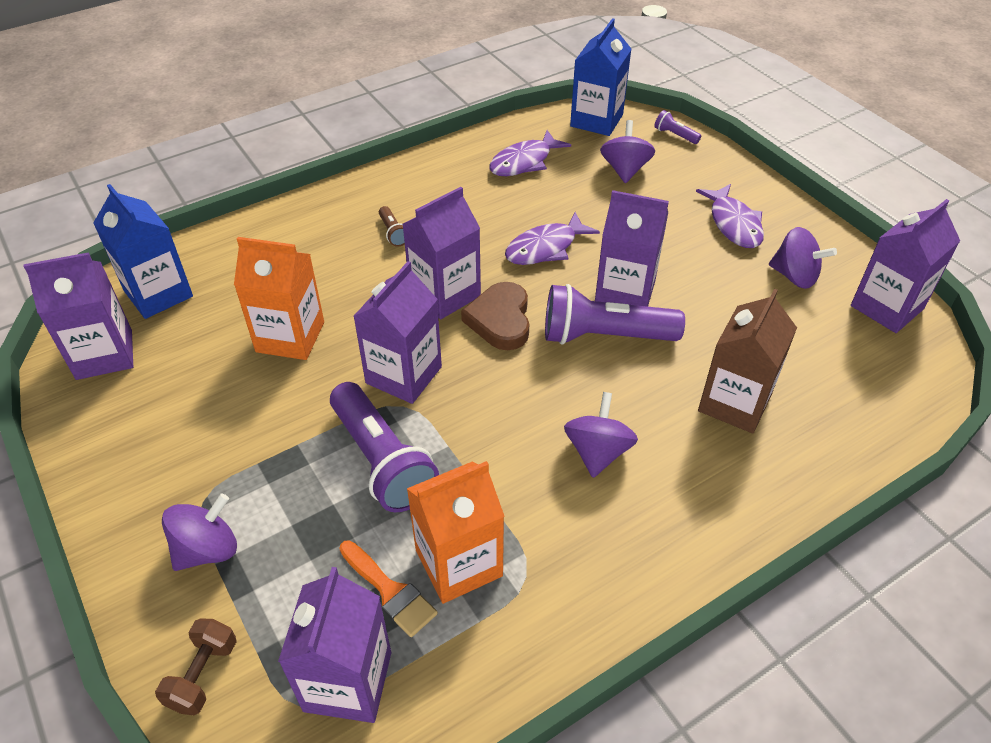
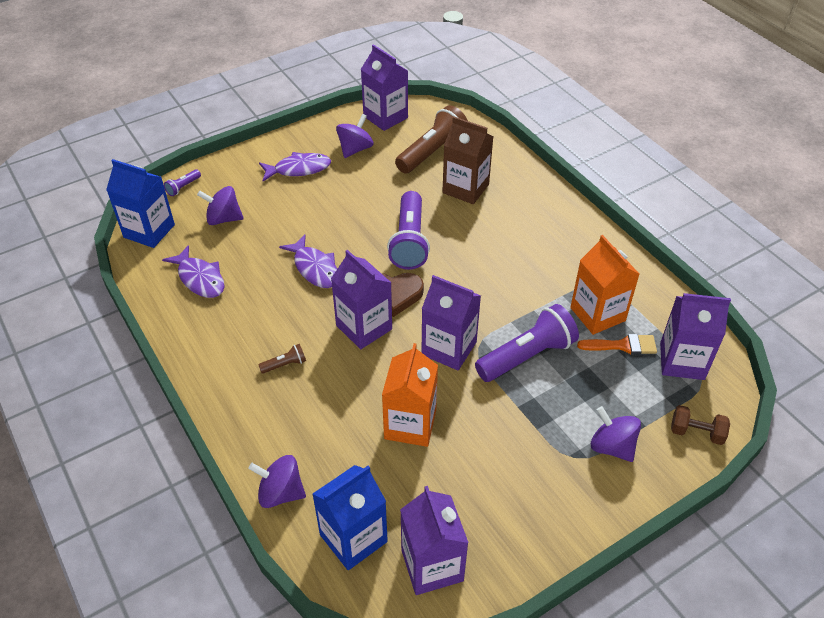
camera: 90 degrees left, 0 degrees up
orange brush [339,540,438,637] -> orange brush turned 45 degrees clockwise [577,334,657,355]
purple spinning top [564,392,638,478] -> purple spinning top moved to [248,455,306,508]
purple carton [595,190,669,307] -> none
none -> brown flashlight [395,105,468,174]

